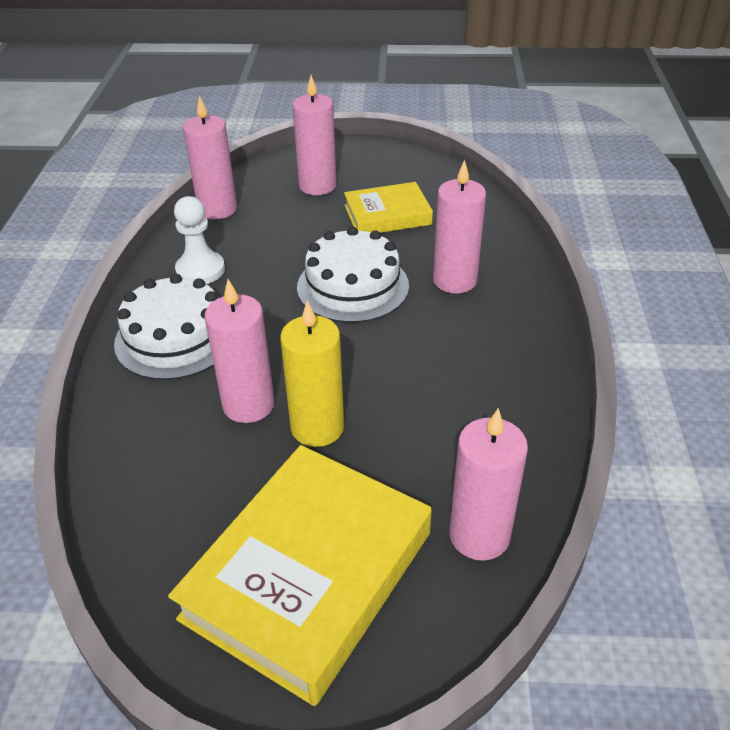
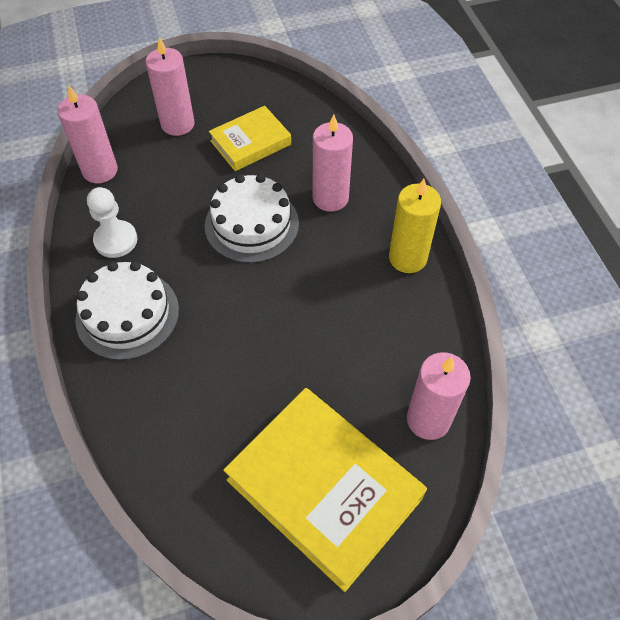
camera: 20 degrees left, 15 degrees up
yellow book [168,445,432,706] -> yellow book turned 60 degrees counterclockwise [223,388,427,592]
pink candle [205,279,275,423] -> none
yellow candle [280,300,344,447] -> yellow candle moved to [389,179,441,273]

